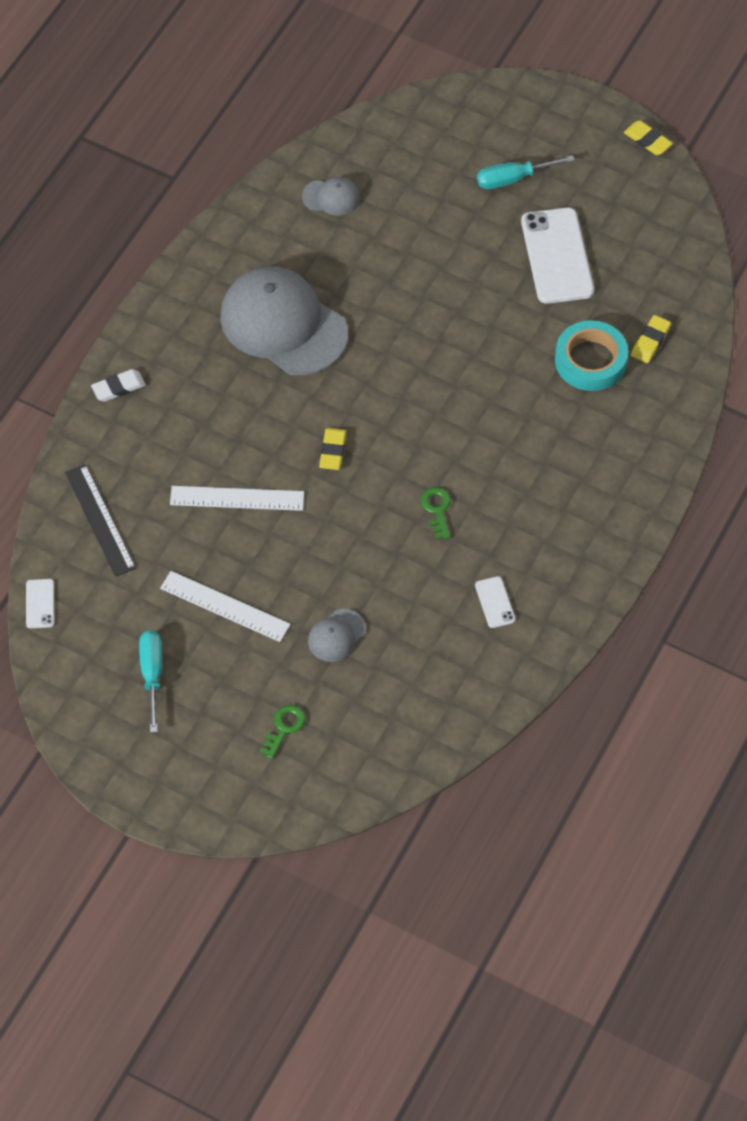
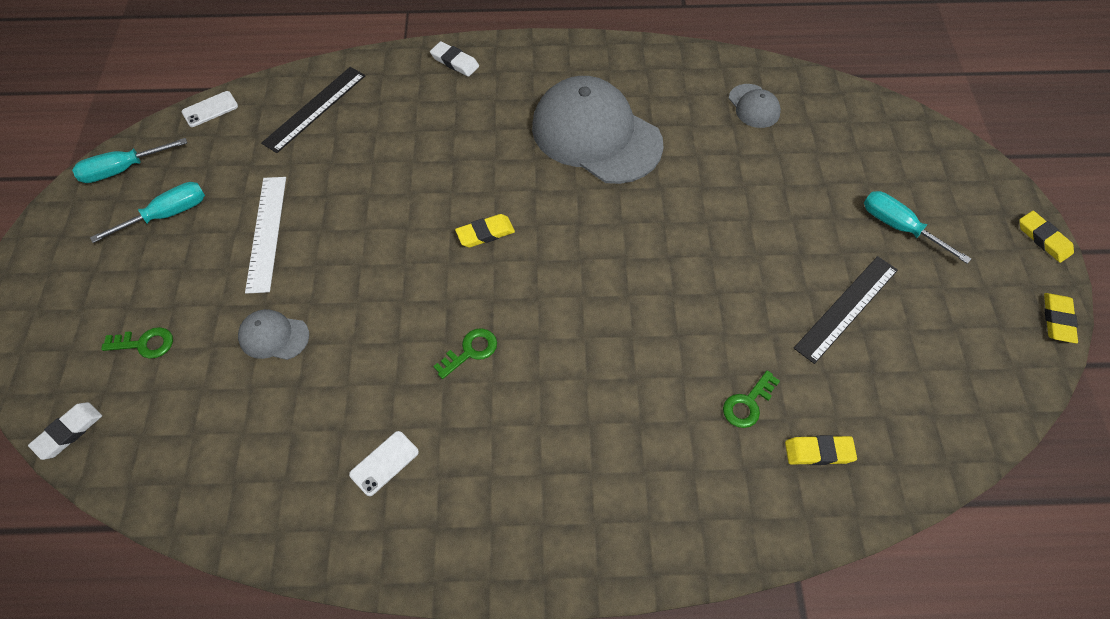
camera: 60 degrees right, 0 degrees up
white ruler [170,486,304,511] -> none
grey cap [220,266,348,376] -> grey cap turned 60 degrees counterclockwise [532,76,663,184]
white phone [521,208,594,304] -> black ruler [794,256,898,364]
turquoise tape [555,320,628,391] -> green key [723,371,780,428]
none -> white eraser [28,402,102,460]
none -> turquoise screwdriver [72,138,187,183]
none -> yellow eraser [1019,211,1074,263]

